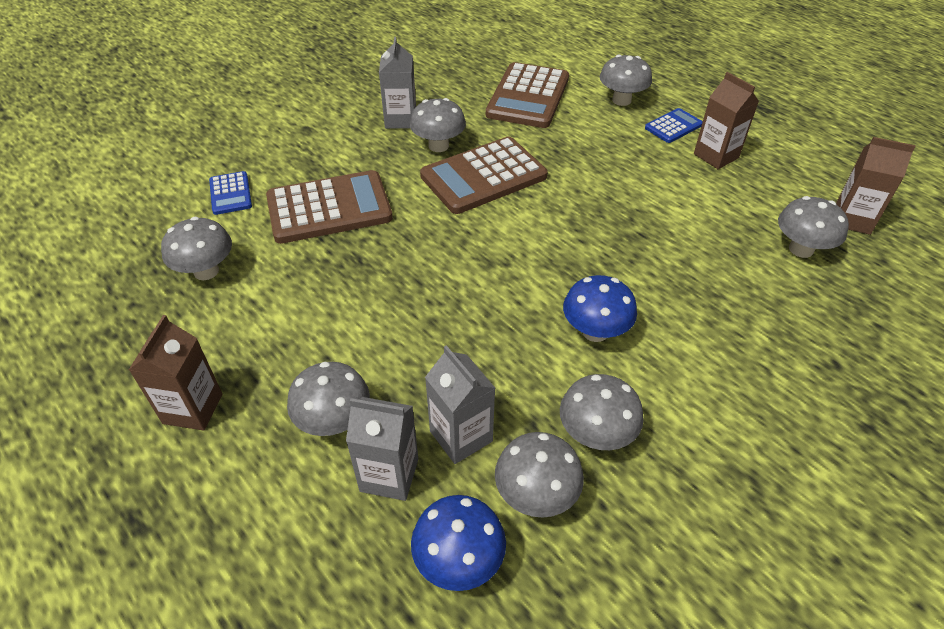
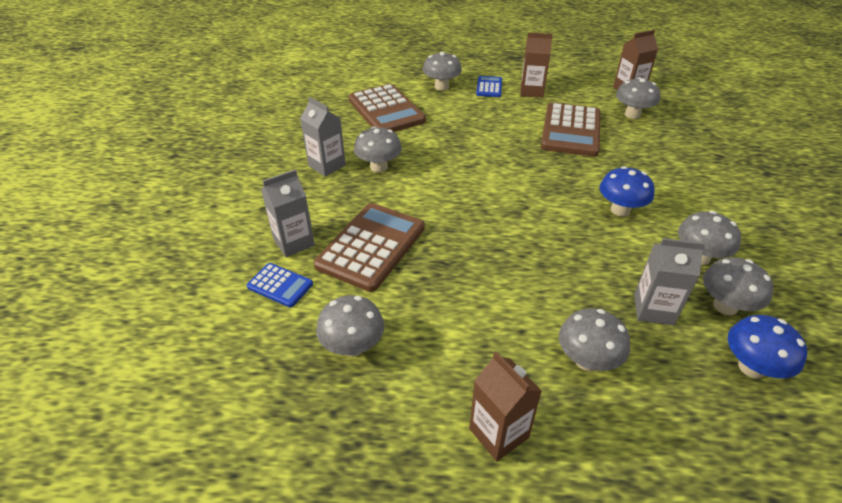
camera: 45 degrees left, 5 degrees down
grey carton [346,397,418,501] -> grey carton moved to [261,169,315,257]
brown calculator [420,137,548,214] -> brown calculator moved to [541,103,601,157]

